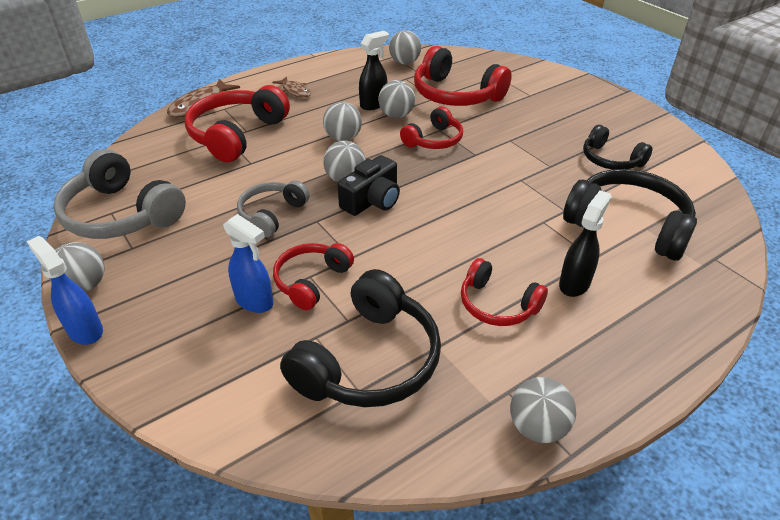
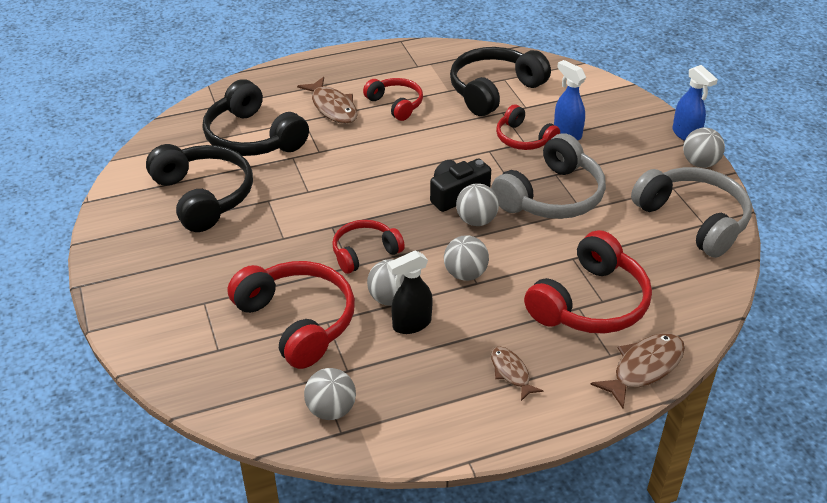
camera: 165 degrees left, 0 degrees up
grey headphones [237,180,310,237] -> grey headphones [491,133,606,219], size x1.68
red headphones [273,243,354,310] -> red headphones turned 90 degrees clockwise [496,105,560,150]
grey ball [510,377,576,443] -> none
black spray bottle [559,190,612,297] -> brown fish [297,77,358,124]
black headphones [583,125,653,169] -> black headphones [146,144,253,232], size x1.68

